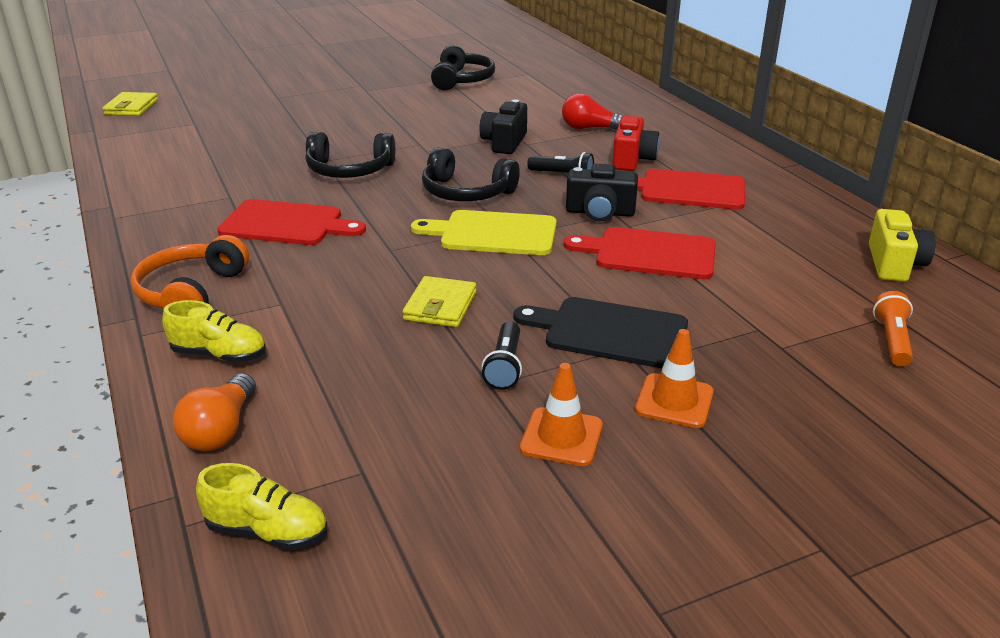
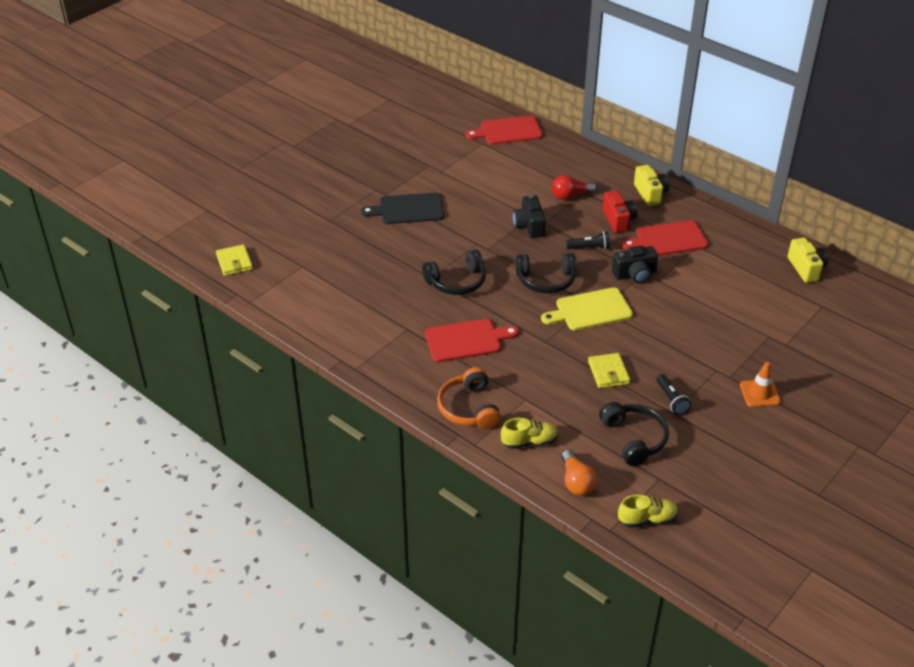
camera: 25 degrees left, 10 degrees up
black headphones [431,45,495,91] -> black headphones moved to [599,402,669,466]
black cutting board [514,297,688,368] -> black cutting board moved to [361,193,444,224]
orange traffic cone [520,363,603,466] -> none
red cutting board [564,227,716,279] -> red cutting board moved to [466,115,543,145]
orange flashlight [873,291,913,367] -> none
none -> yellow camera [634,165,669,206]

